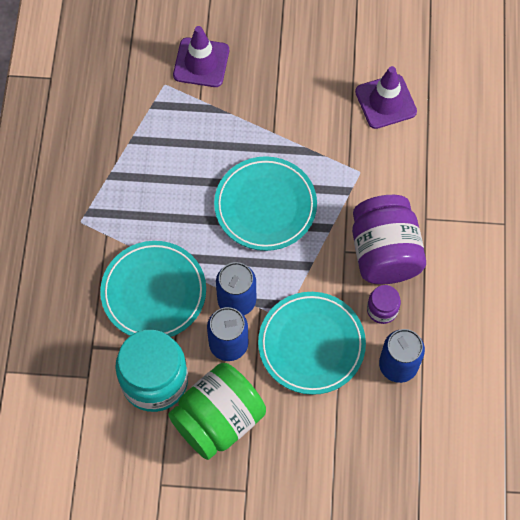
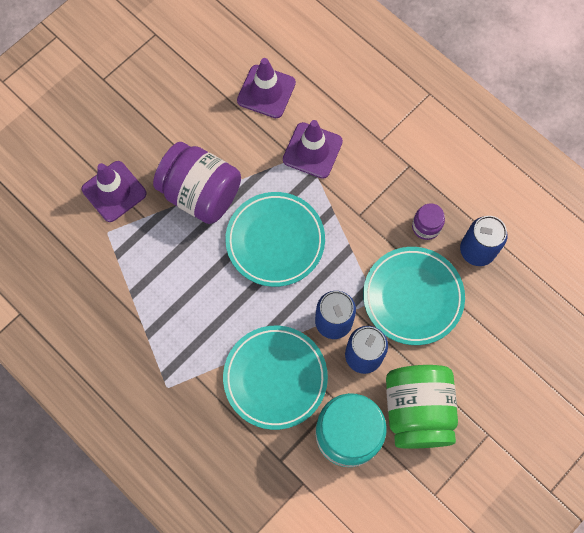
camera: 50 degrees left, 5 degrees up
purple jar [352,195,426,284] -> purple jar moved to [153,142,241,224]
none -> purple traffic cone [283,120,343,179]

